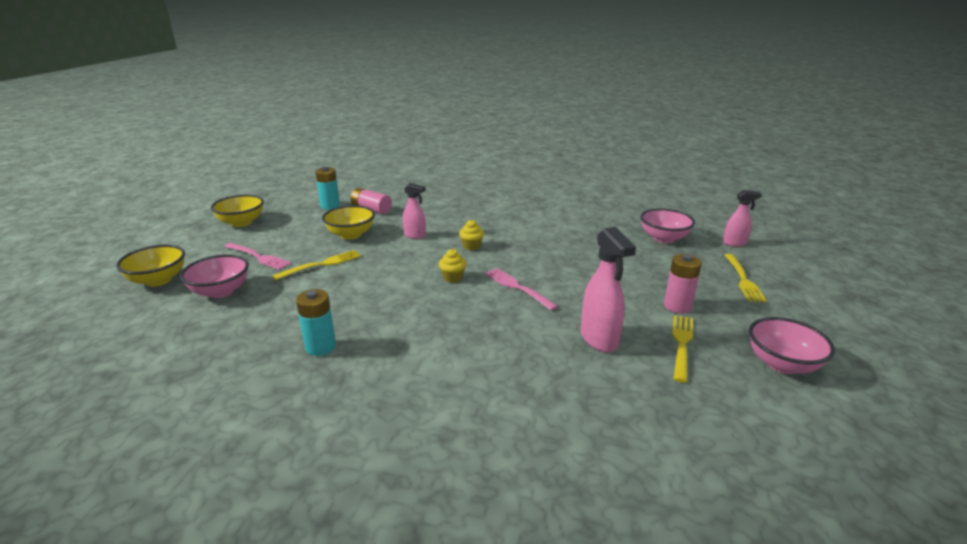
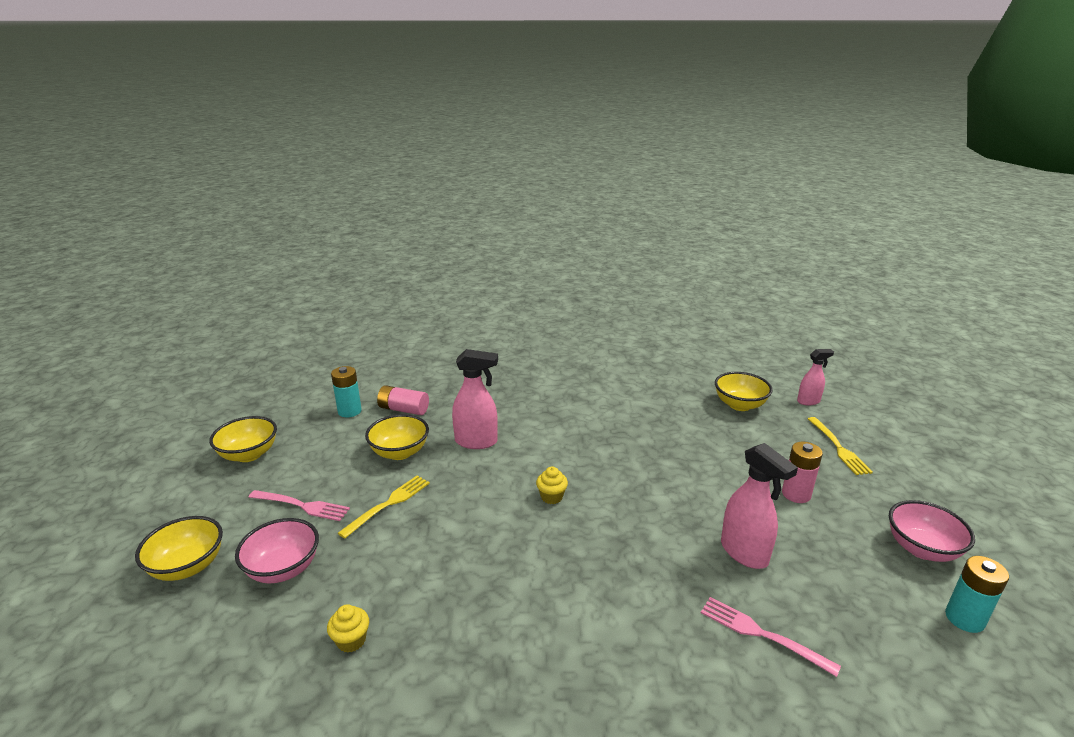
camera: 15 degrees left, 0 degrees up
turquoise battery [296,289,336,356] -> turquoise battery moved to [945,556,1009,633]
pink spray bottle [403,183,426,239] -> pink spray bottle [452,349,498,449], size x1.59
yellow cupcake [459,220,484,250] -> yellow cupcake moved to [327,604,369,653]
pink fork [485,268,558,310] -> pink fork moved to [701,597,841,677]
pink bowl [640,208,695,243] -> yellow bowl [715,372,773,411]
yellow fork [672,315,693,383] -> none

